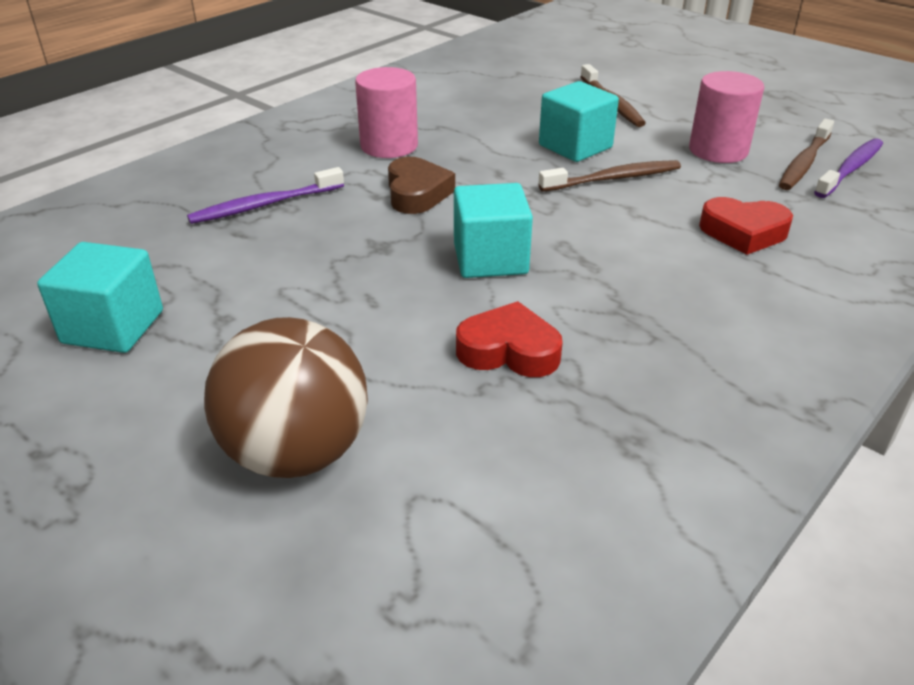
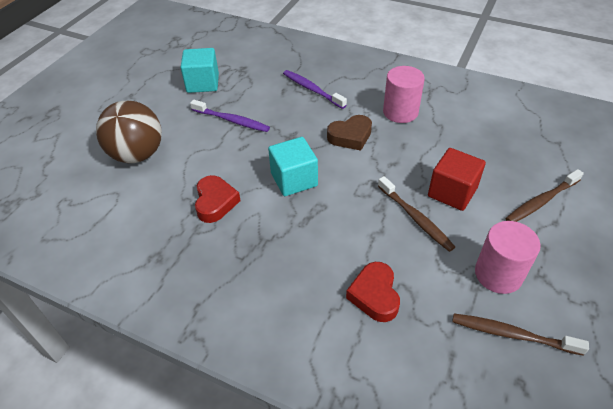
camera: 75 degrees right, 10 degrees up
turquoise cube [539,81,619,162] -> red cube [428,148,486,211]
purple toothbrush [814,138,883,198] -> purple toothbrush moved to [190,100,270,132]

